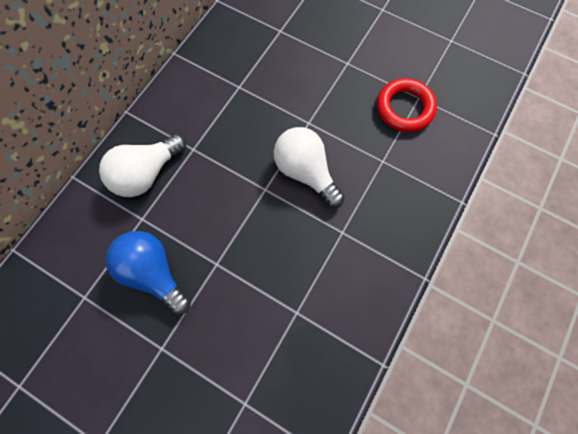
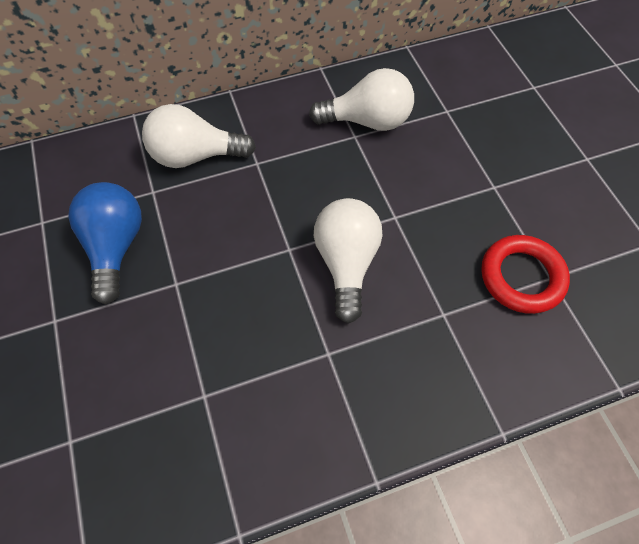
camera: 40 degrees right, 10 degrees down
none -> white light bulb [309,68,414,131]

